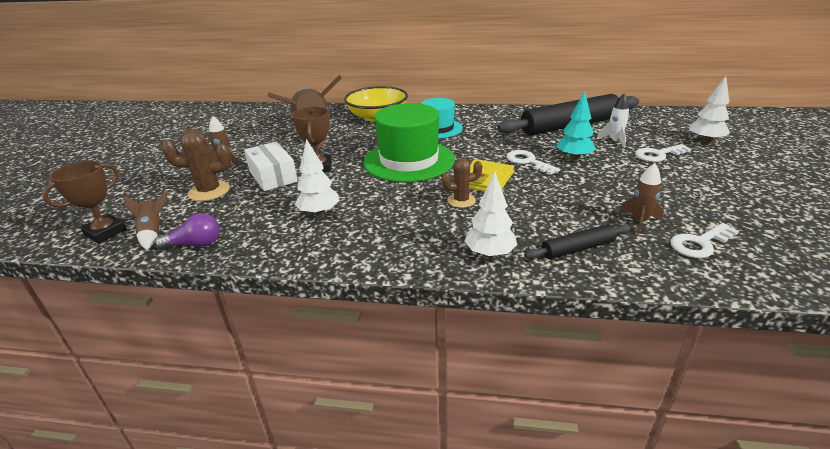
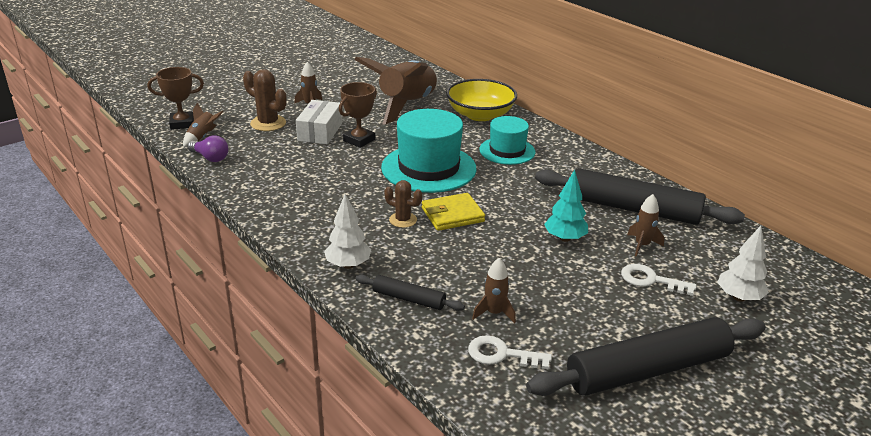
camera: 40 degrees right, 0 degrees up
white tree [295,139,339,216] -> none
green hat [363,103,455,182] -> turquoise hat [381,109,477,193]
white key [506,150,560,175] -> none
white rocket [597,93,629,148] -> brown rocket [627,194,664,257]
none -> black rolling pin [526,317,766,396]

